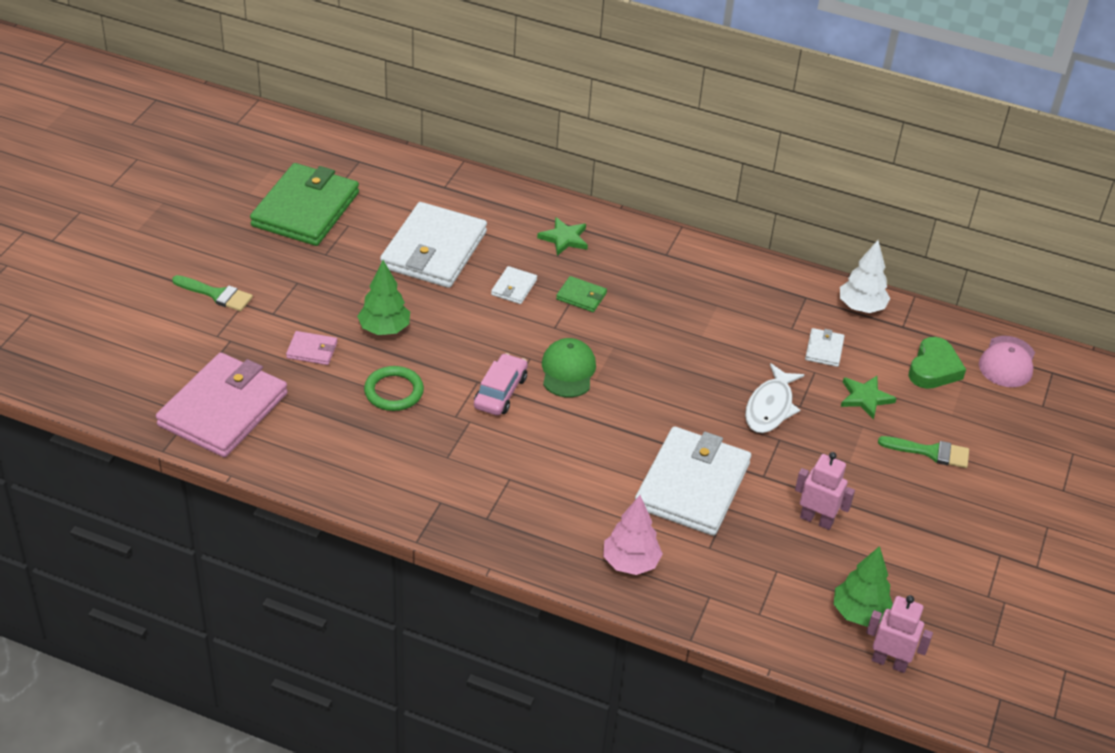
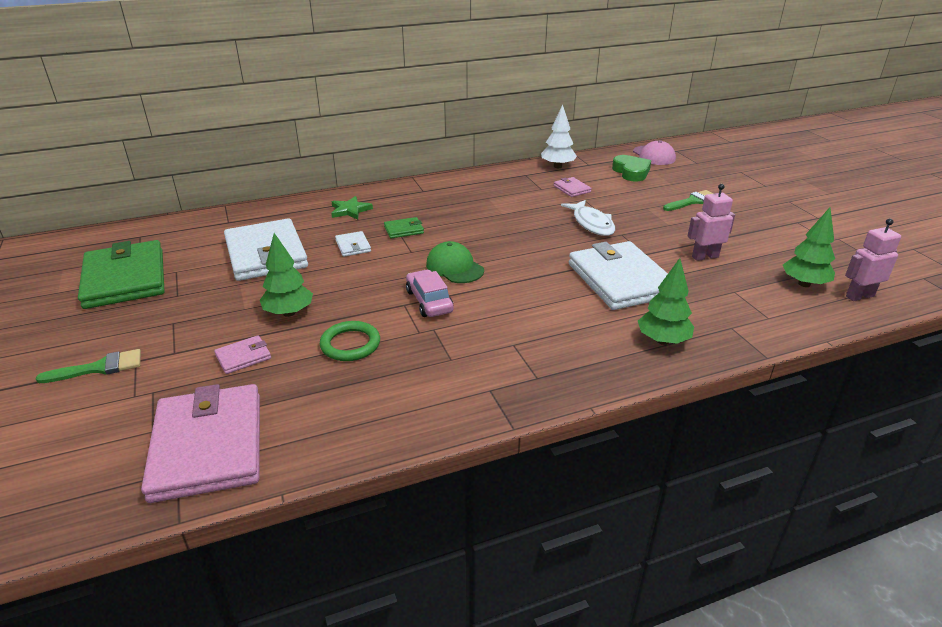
camera: 40 degrees left, 10 degrees down
pink tree [603,495,663,575] -> green tree [638,258,694,345]
white wallet [805,328,845,367] -> pink wallet [554,177,592,197]
green star [841,376,897,420] -> none

